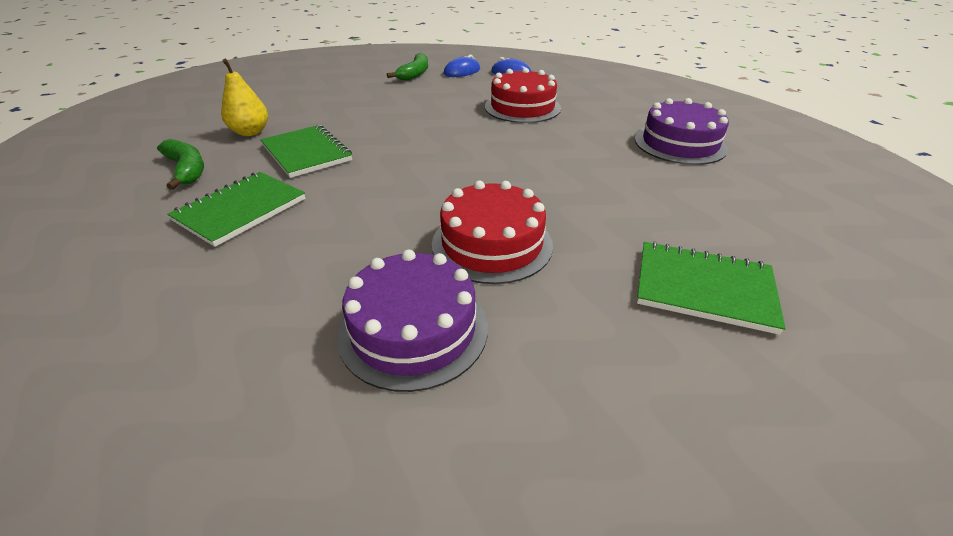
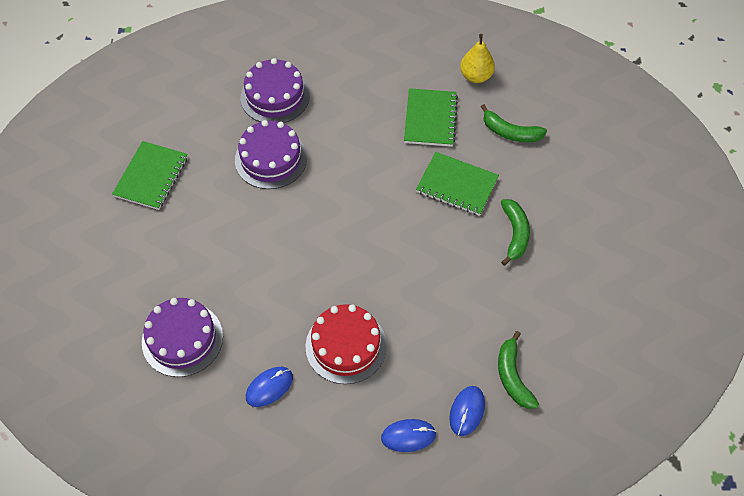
camera: 150 degrees right, 20 degrees up
yellow pear [221,59,268,136] -> yellow pear moved to [460,34,495,83]
red cake [432,181,553,284] -> purple cake [235,120,307,189]
green notebook [637,241,786,335] -> green notebook turned 60 degrees counterclockwise [112,141,188,210]
none -> blue mouse [246,367,293,407]
none -> green banana [501,199,530,266]

